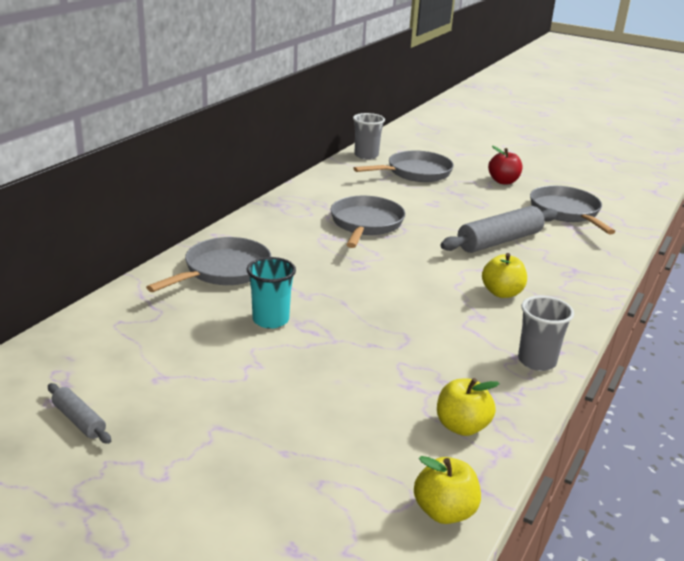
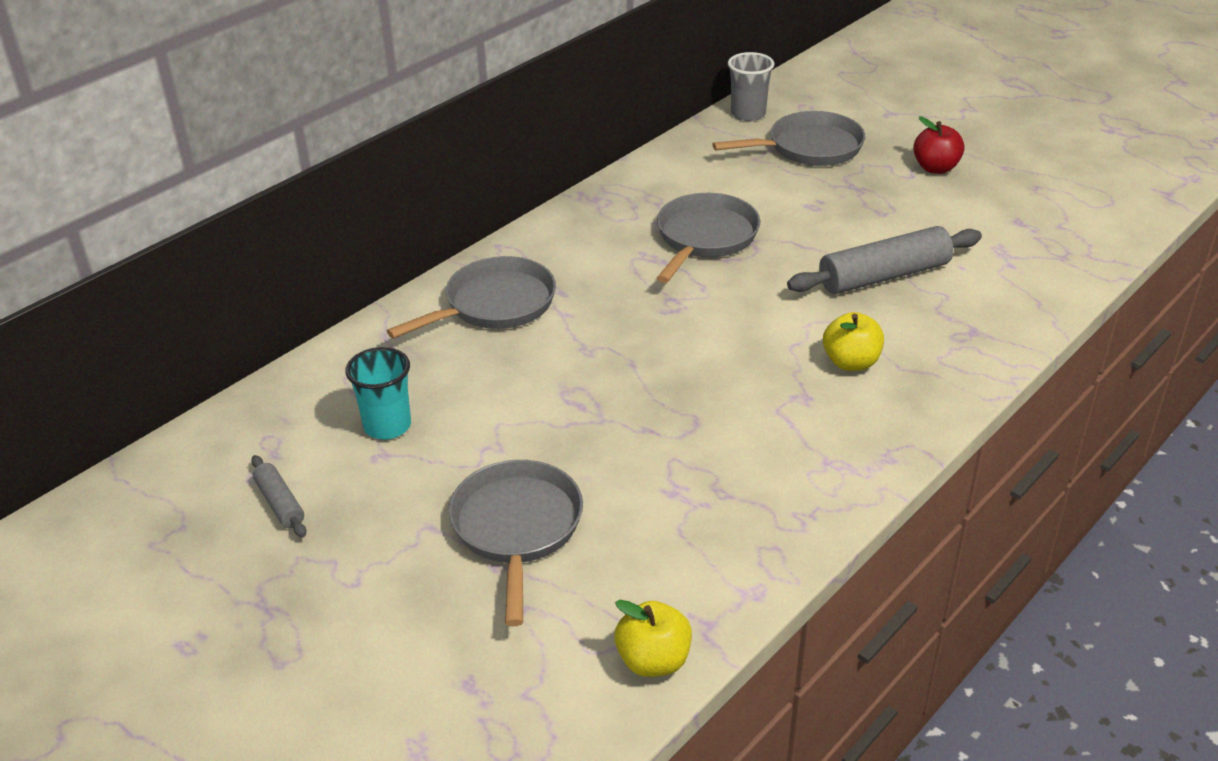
camera: 15 degrees right, 10 degrees up
turquoise cup [247,257,296,329] -> turquoise cup moved to [345,347,411,440]
yellow apple [437,378,500,436] -> none
grey cup [518,296,574,371] -> none
grey pan [530,186,616,234] -> grey pan moved to [449,460,583,626]

